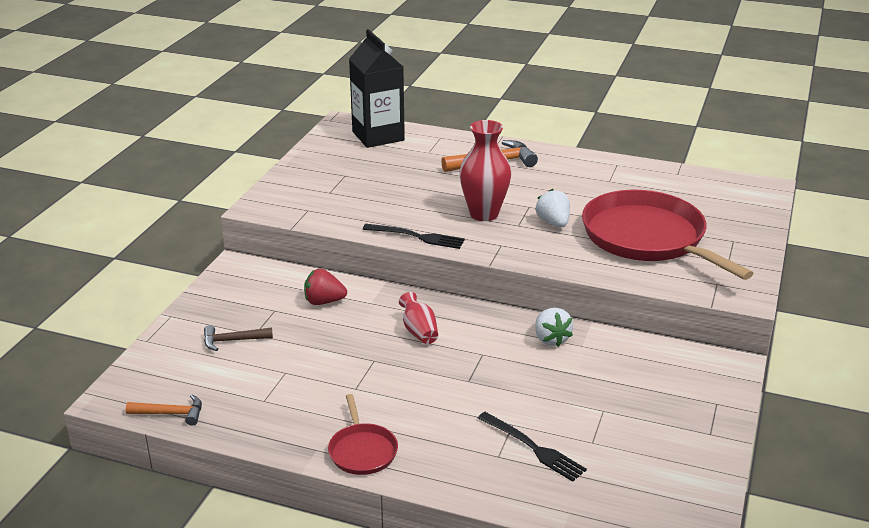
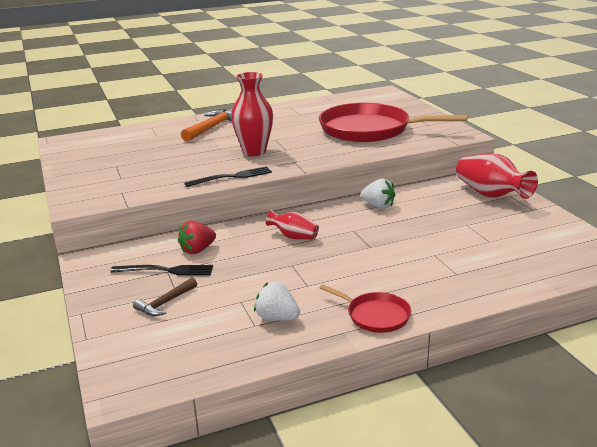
camera: 40 degrees left, 5 degrees down
orange hammer [126,394,202,426] -> none
black carton [349,29,405,148] -> none
black fork [478,412,587,482] -> black fork moved to [110,265,213,276]
white strawberry [536,189,570,227] -> white strawberry moved to [254,282,300,321]
none -> red vase [456,154,538,199]

